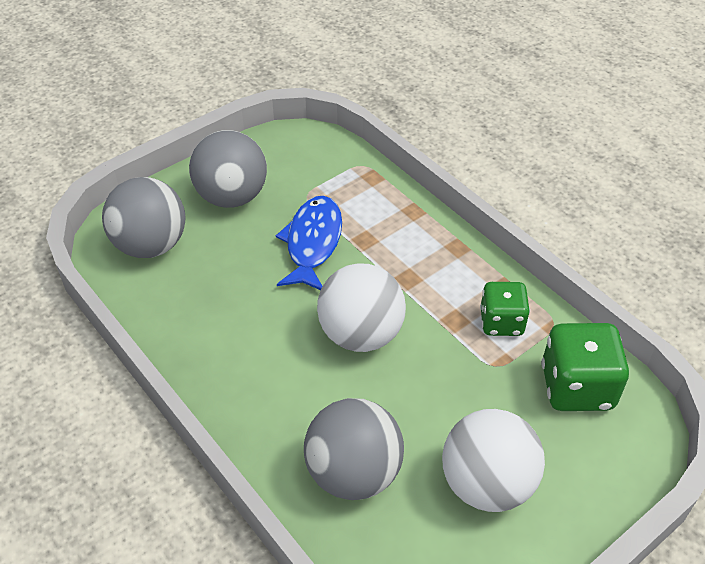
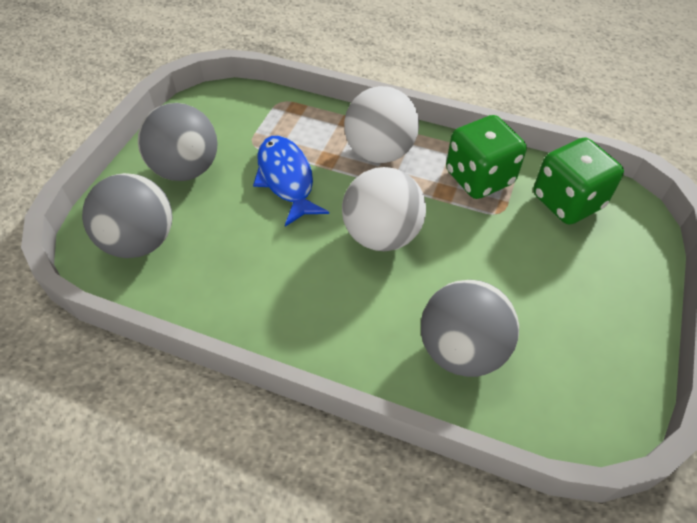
camera: 30 degrees left, 5 degrees up
white ball [442,409,545,512] -> white ball moved to [344,86,419,163]
green dice [480,282,530,336] -> green dice [446,115,527,199], size x1.52

